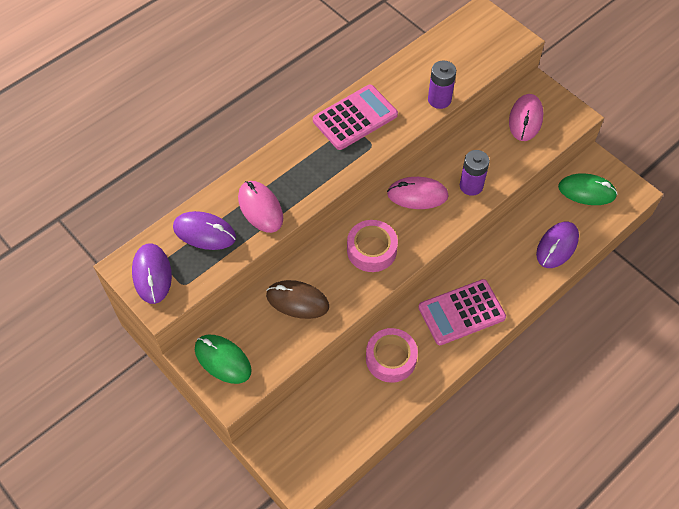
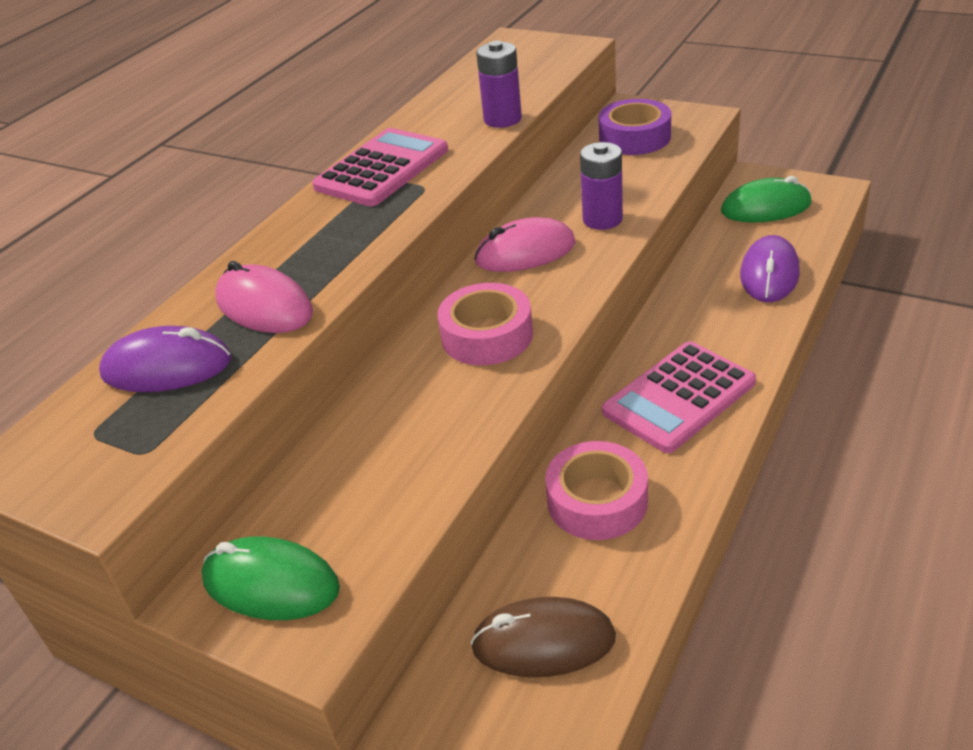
camera: 15 degrees left, 20 degrees down
purple mouse [132,243,172,304] -> none
brown mouse [266,280,329,319] -> brown mouse moved to [470,597,616,677]
pink mouse [509,94,544,141] -> purple tape [599,99,671,155]

